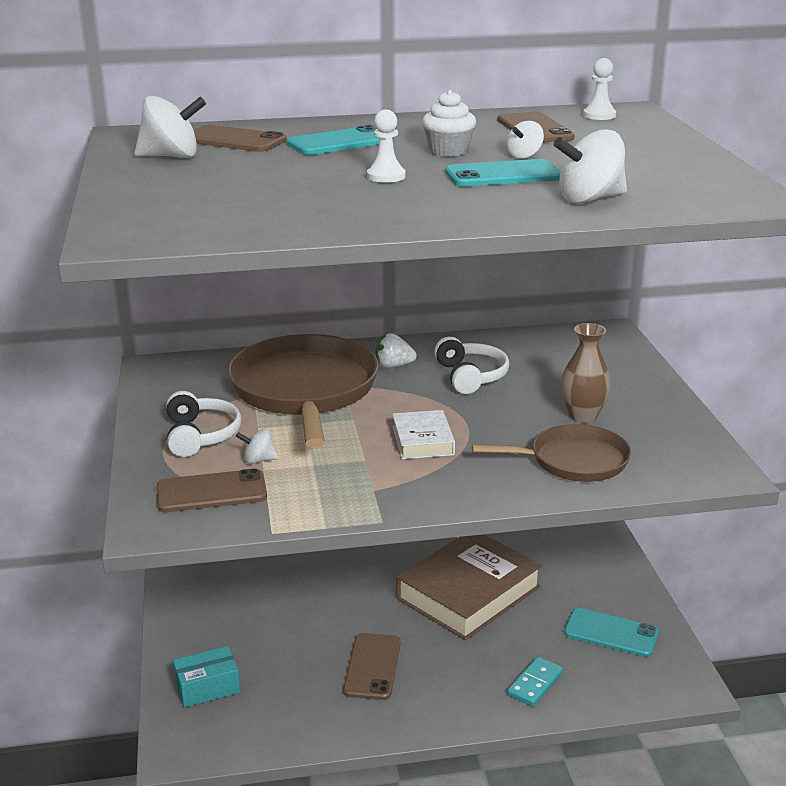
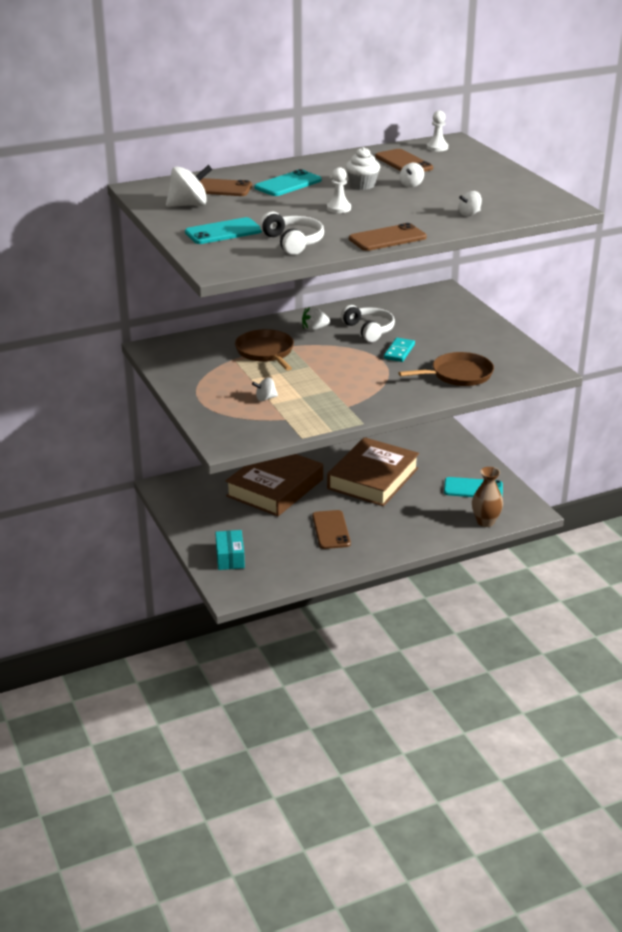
camera: 15 degrees left, 5 degrees up
brown phone [157,468,267,512] -> brown phone moved to [349,223,427,251]
white headphones [166,391,241,457] -> white headphones moved to [260,212,324,255]
turquoise box [173,646,240,708] -> turquoise box turned 60 degrees counterclockwise [215,530,245,570]
brown pan [227,334,379,448] -> brown pan [235,329,294,371], size x0.58
white book [392,410,455,459] -> none
turquoise phone [445,159,561,186] -> turquoise phone moved to [185,217,262,244]
turquoise domino [507,657,563,706] -> turquoise domino moved to [384,338,415,362]
white spinning top [554,129,627,204] -> white spinning top [459,191,482,216], size x0.56
brown vase [561,323,611,423] -> brown vase moved to [472,467,503,527]
none -> brown book [225,454,323,516]

